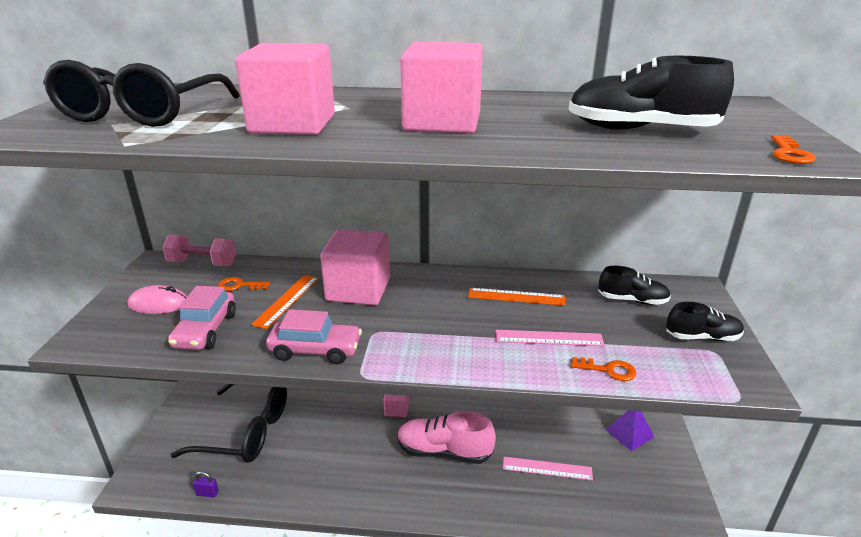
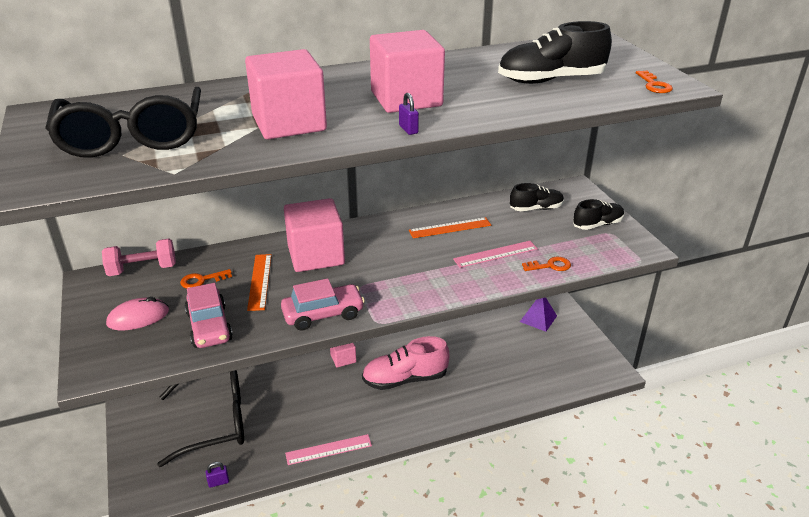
camera: 25 degrees left, 5 degrees up
pink ruler [503,457,593,481] -> pink ruler moved to [285,434,372,465]
none -> purple padlock [399,93,419,135]

